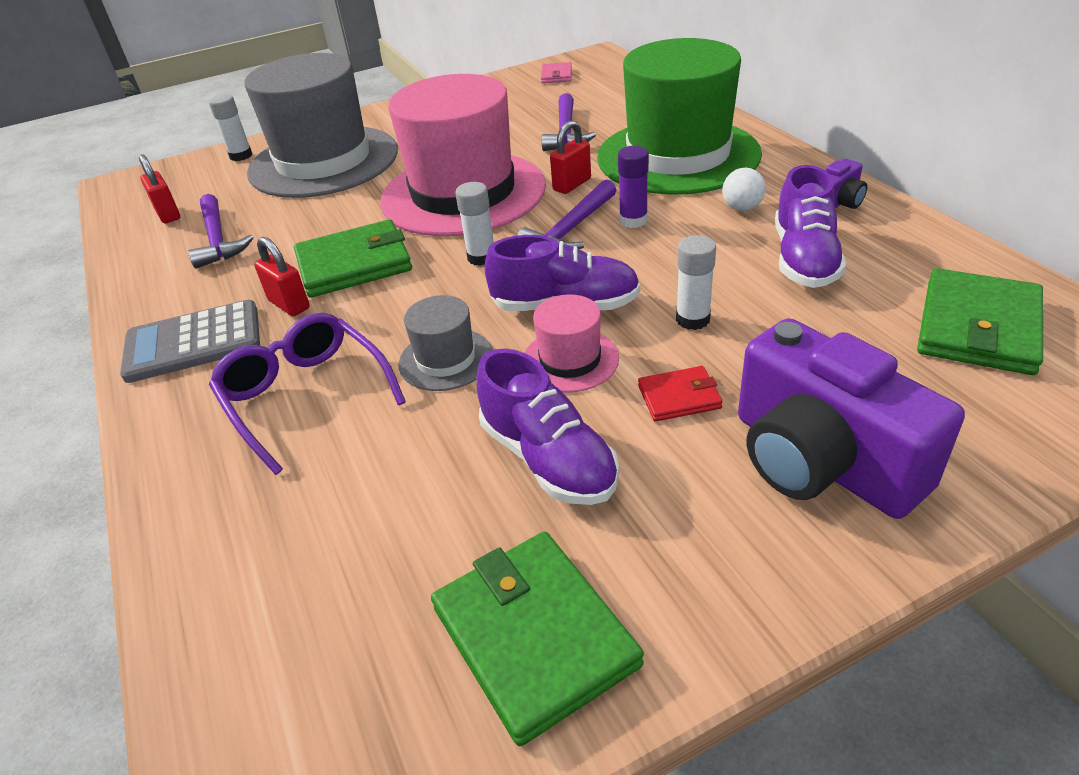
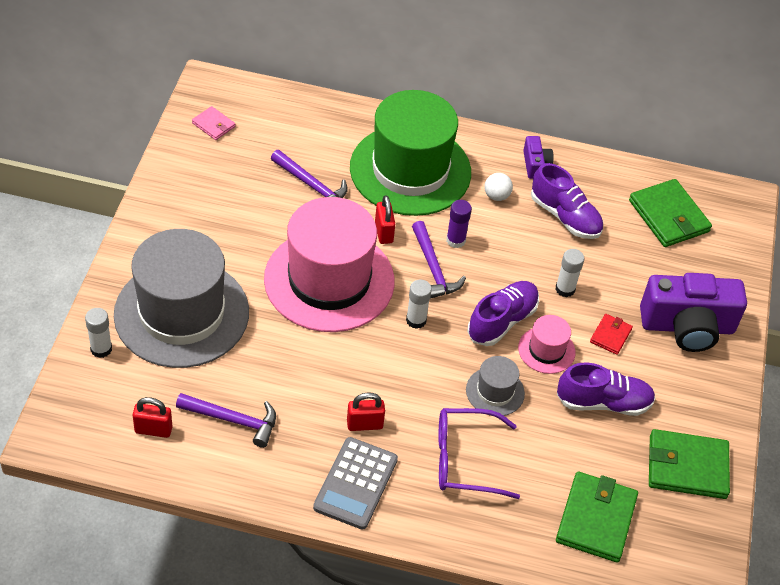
camera: 60 degrees left, 10 degrees up
green wallet [294,219,412,298] -> green wallet moved to [556,471,638,563]

